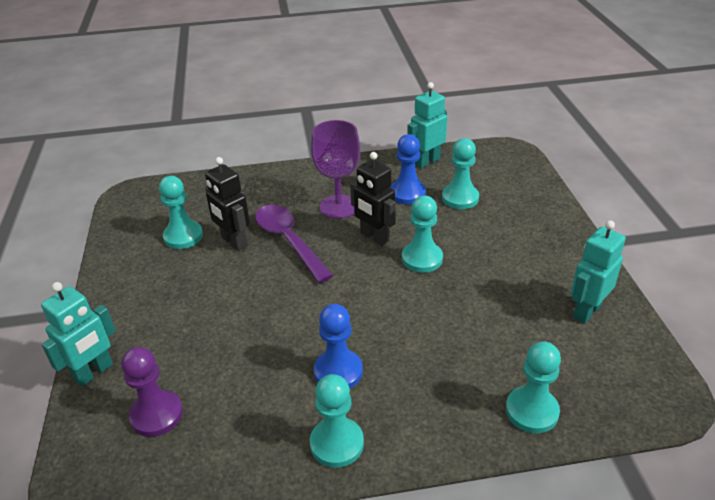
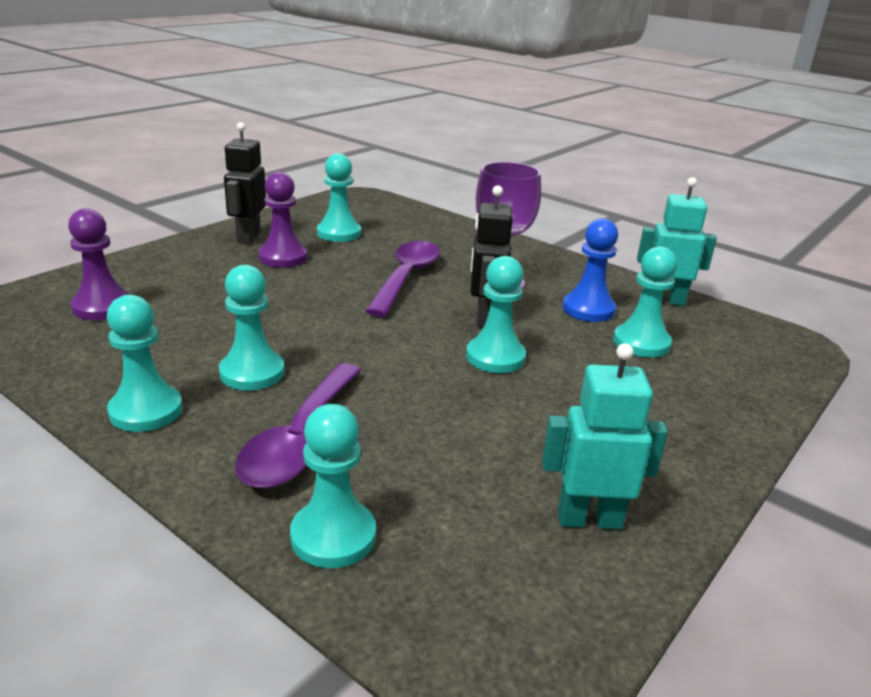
camera: 45 degrees right, 10 degrees down
turquoise robot [41,282,116,387] -> none
black robot [205,157,250,251] -> black robot moved to [224,122,266,244]
blue pawn [314,304,363,388] -> turquoise pawn [219,265,285,390]
none -> purple spoon [235,363,361,488]
none -> purple pawn [258,172,307,267]

